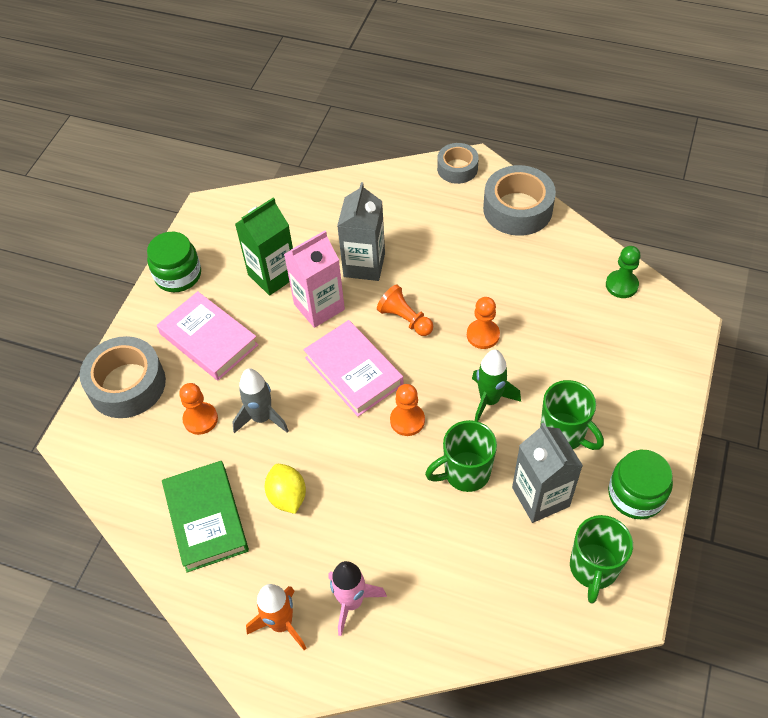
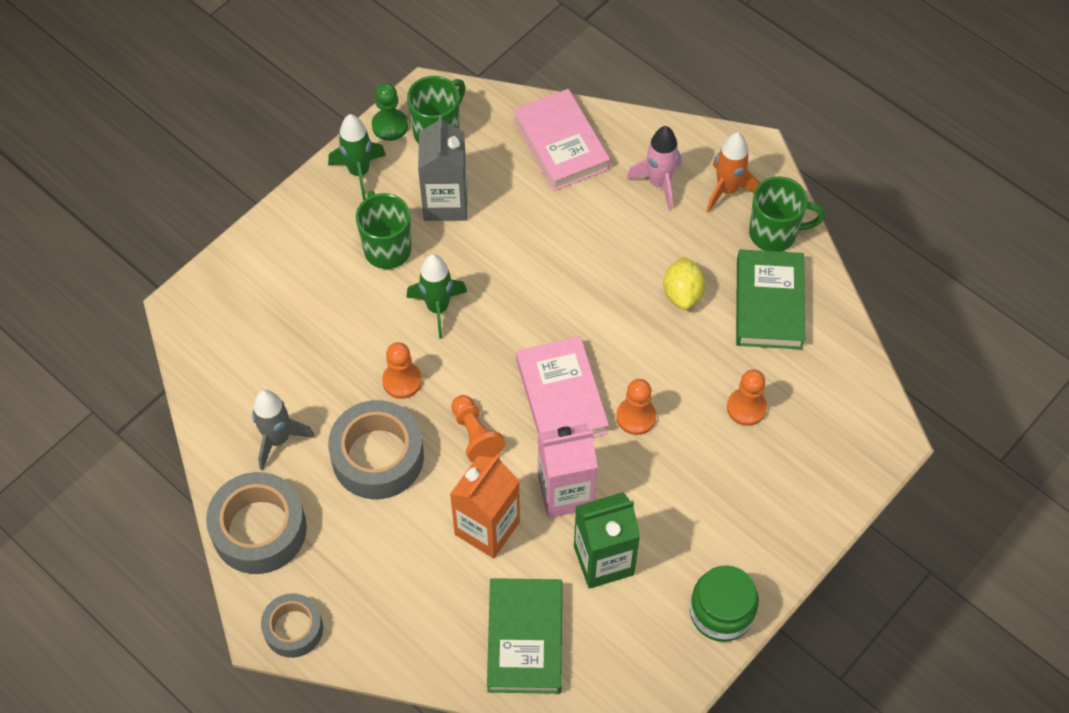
camera: 160 degrees left, 5 degrees up
grey tape [80,336,166,418] -> grey tape moved to [328,400,424,499]
pink book [157,291,258,381] -> pink book moved to [513,89,610,191]
grey rocket [232,368,289,433] -> grey rocket moved to [252,390,315,470]
grey carton [337,182,385,281] -> orange carton [450,455,520,558]
orange pawn [390,384,425,436] -> orange pawn moved to [616,379,656,435]
green mug [425,420,497,492] -> green mug moved to [749,176,825,252]
green pawn [606,246,641,298] -> green pawn moved to [372,83,408,141]
green jar [608,450,673,519] -> green rocket [328,114,386,200]
none -> green book [487,578,562,694]

